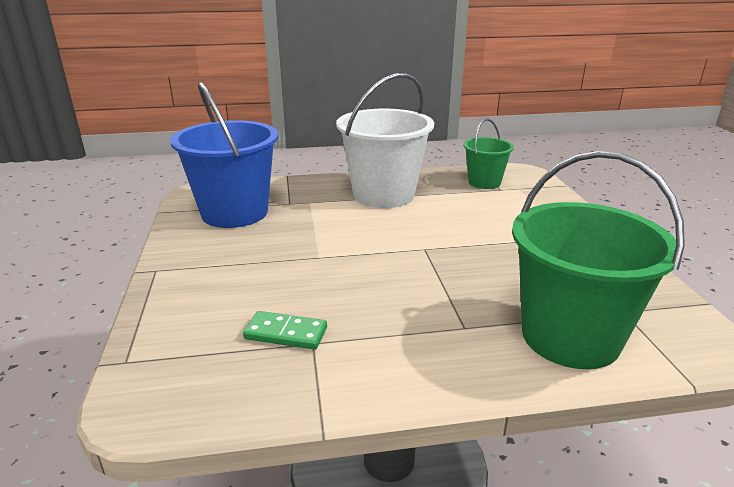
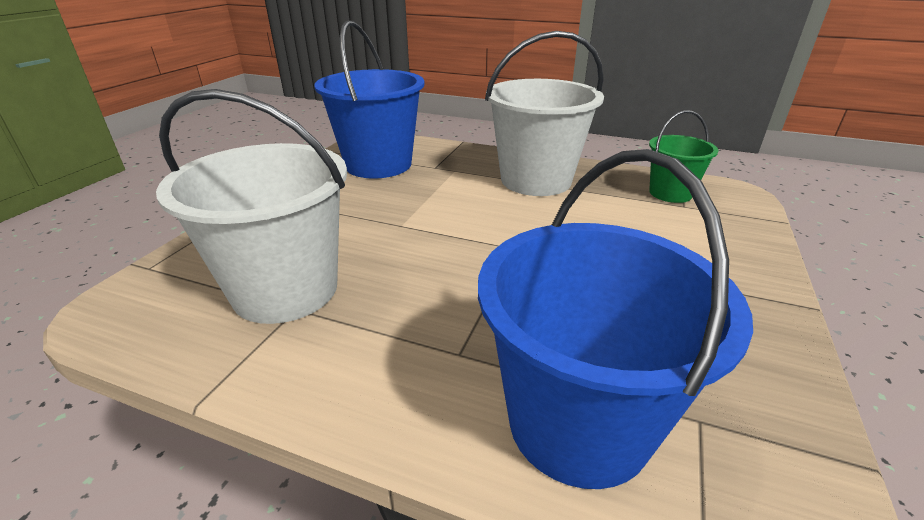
camera: 30 degrees right, 5 degrees up
green domino [243,311,327,350] -> white bucket [156,89,347,324]
green bucket [512,151,685,369] -> blue bucket [478,149,753,489]

